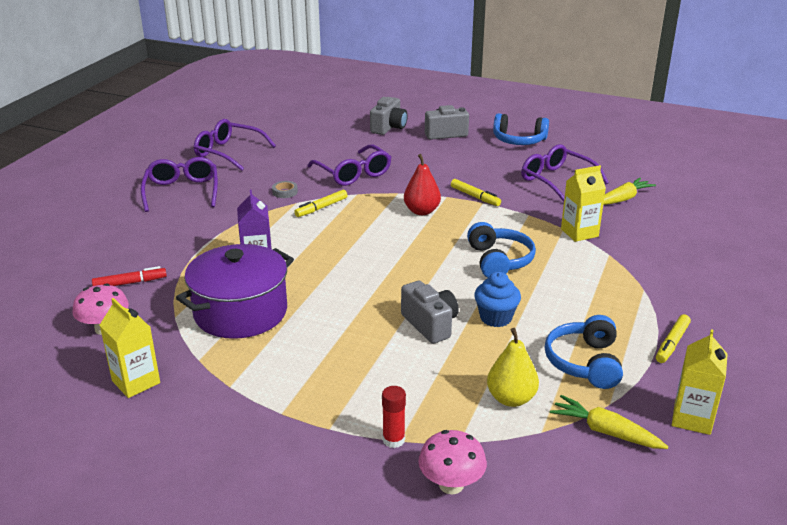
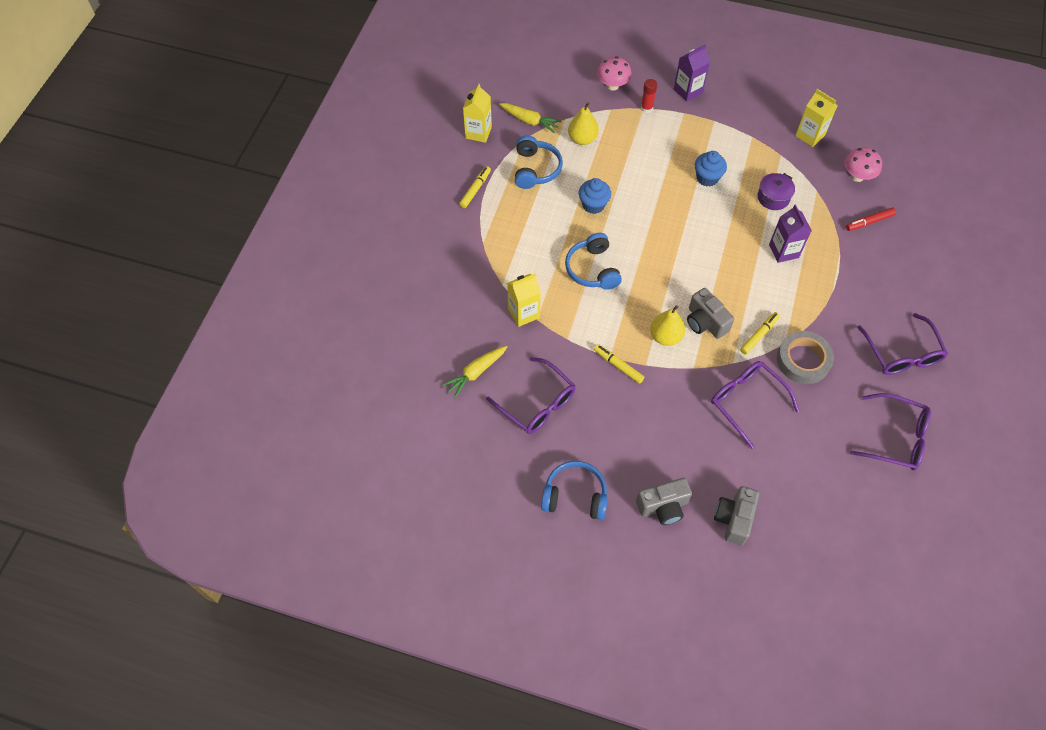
camera: 175 degrees right, 30 degrees up
purple pot [176,244,294,339] -> purple pot [757,173,795,210], size x0.49
grey tape [272,181,298,198] -> grey tape [777,331,834,384], size x2.15
grey camera [401,280,459,344] -> grey camera moved to [687,288,734,339]
red pear [404,154,441,215] -> yellow pear [650,305,685,346]
none -> purple carton [674,45,710,102]
none -> blue cupcake [695,151,727,187]

